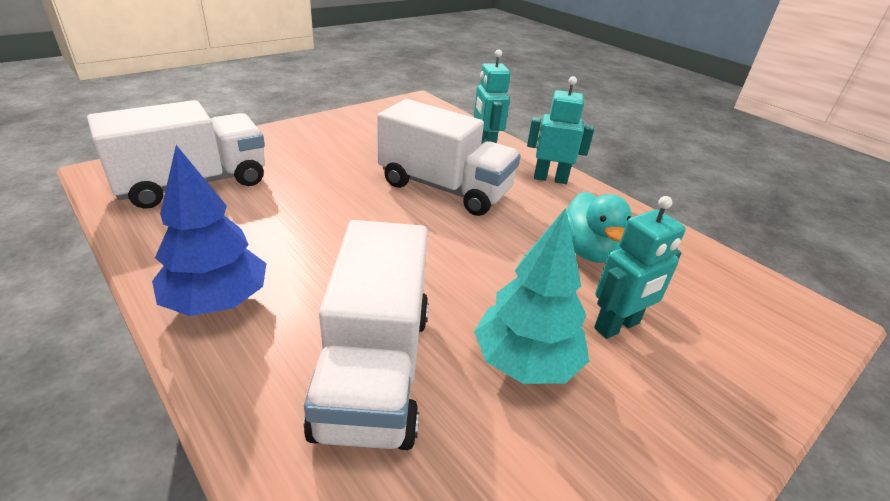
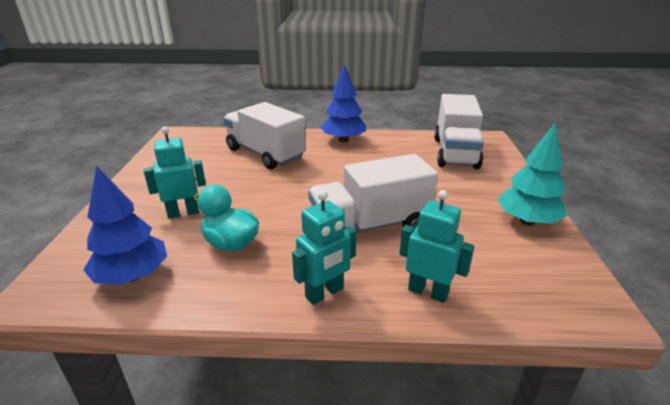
camera: 135 degrees right, 5 degrees down
turquoise tree [474,208,589,384] -> turquoise tree moved to [498,124,567,225]
turquoise robot [594,196,686,339] -> turquoise robot turned 60 degrees clockwise [144,126,206,218]
none -> blue tree [83,166,167,285]

